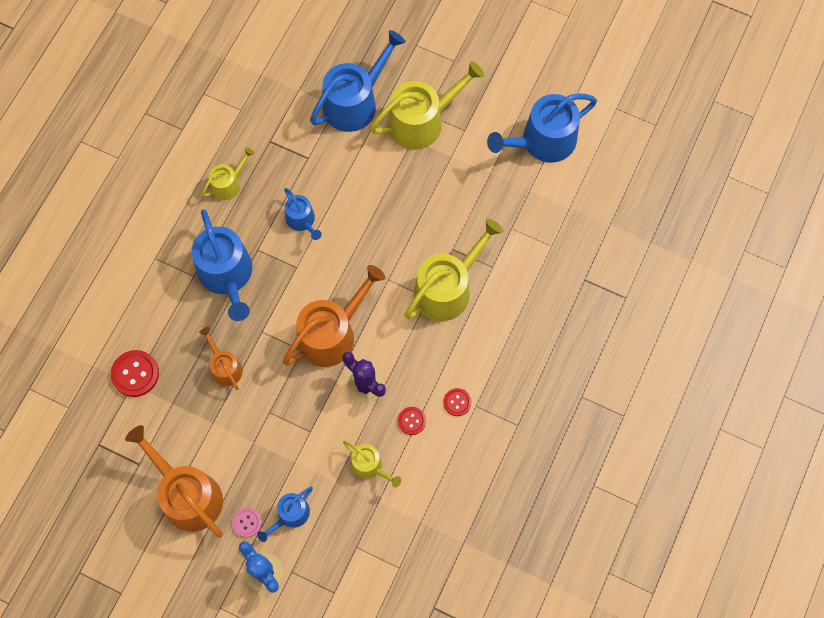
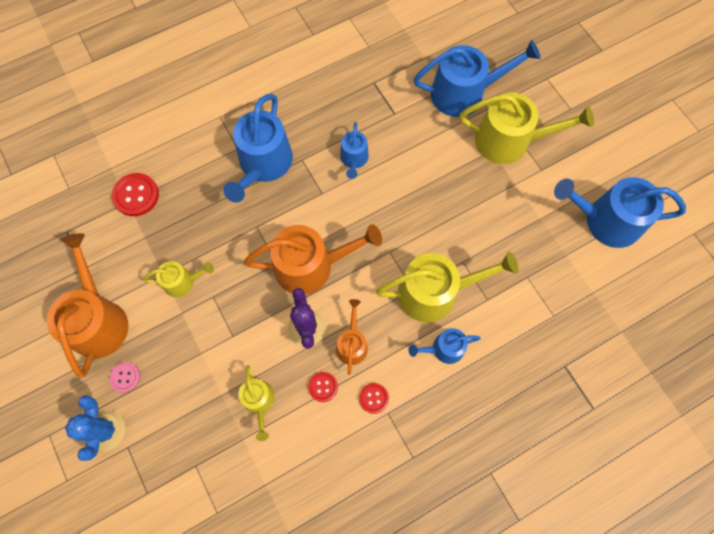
camera: 35 degrees right, 0 degrees up
orange watering can [199,327,243,390] -> orange watering can moved to [336,299,368,375]
yellow watering can [202,147,254,200] -> yellow watering can moved to [143,261,214,297]
blue watering can [257,487,313,542] -> blue watering can moved to [408,328,481,364]

